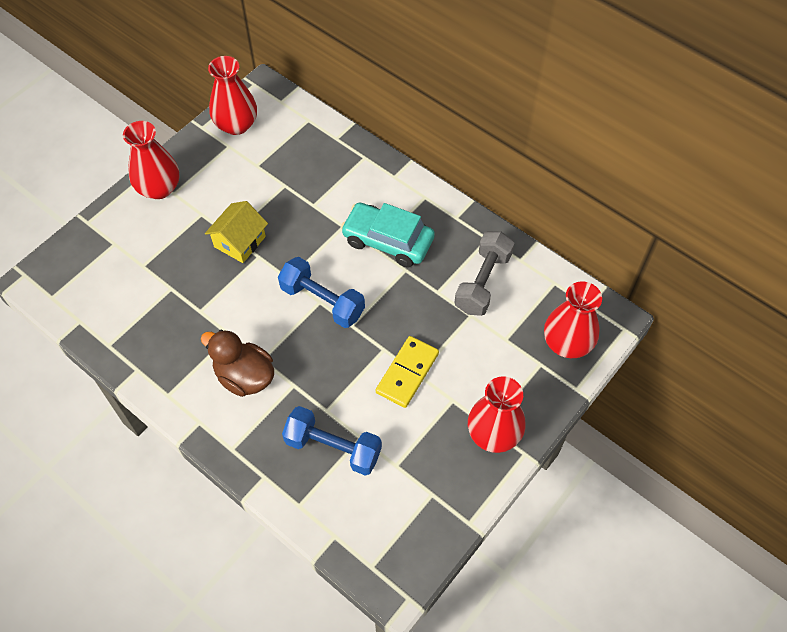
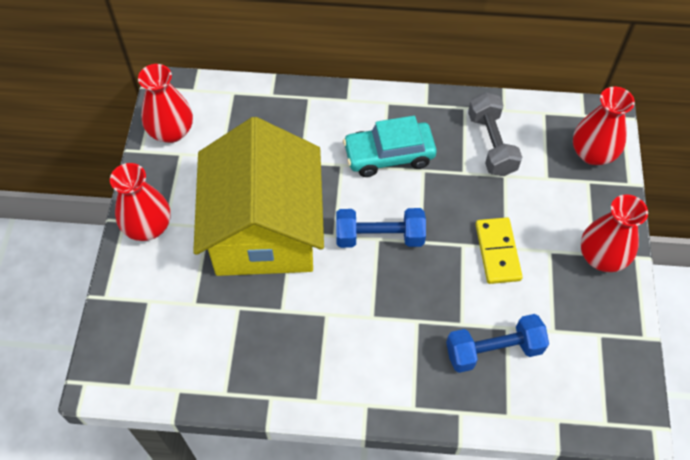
camera: 35 degrees left, 0 degrees up
brown duck [201,329,274,397] -> none
yellow house [205,201,268,263] -> yellow house [193,117,324,276], size x2.47

